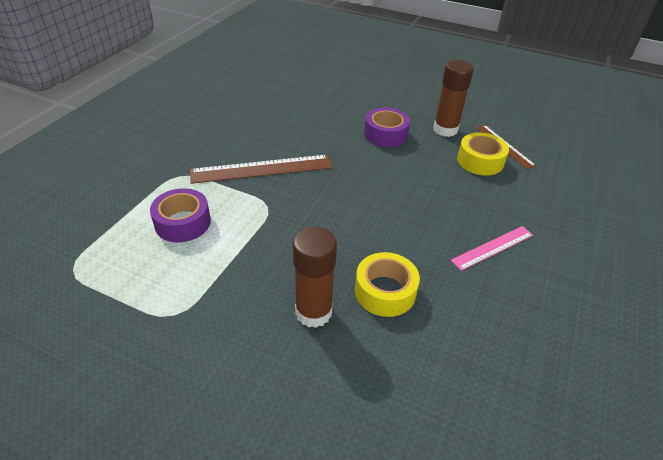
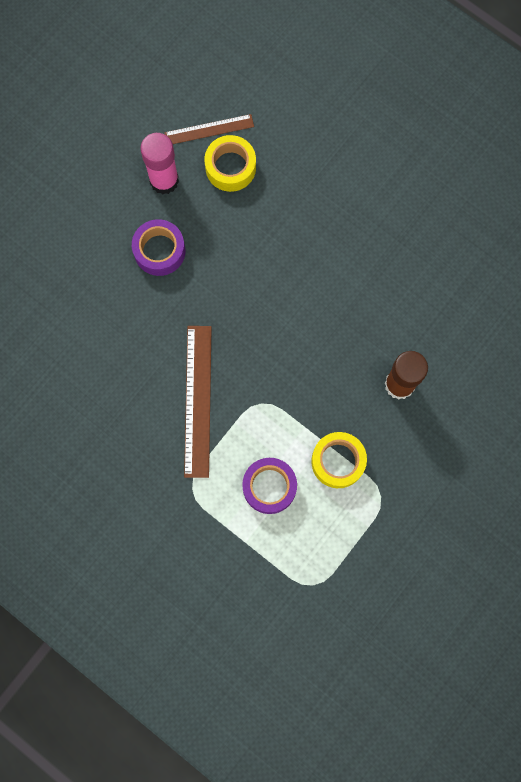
camera: 75 degrees left, 35 degrees up
yellow tape [355,252,420,317] -> yellow tape moved to [311,432,367,488]
brown glue stick [433,60,474,137] -> pink glue stick [140,133,179,194]
pink ruler [451,226,533,271] -> none

